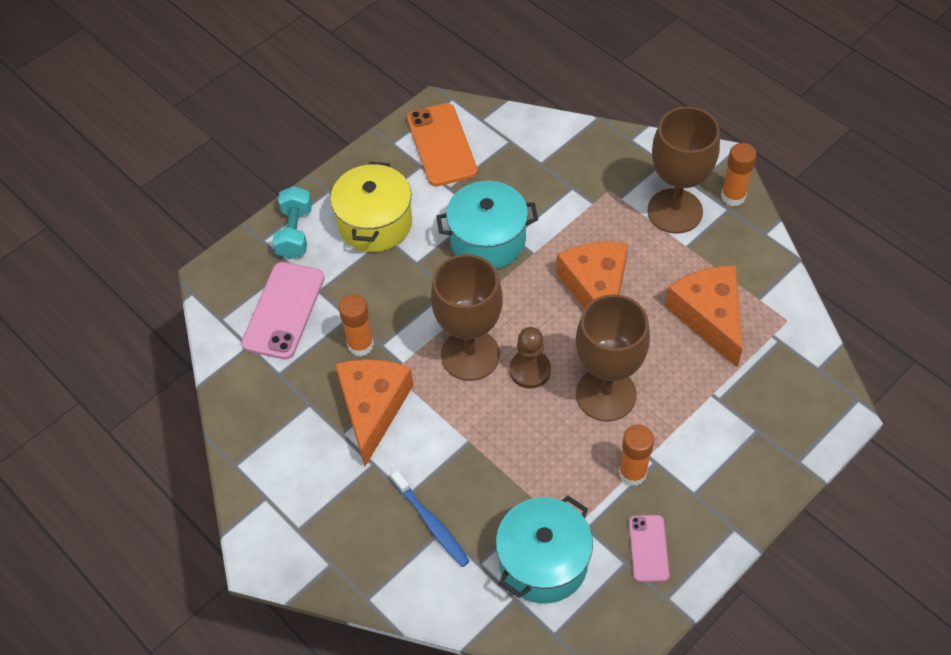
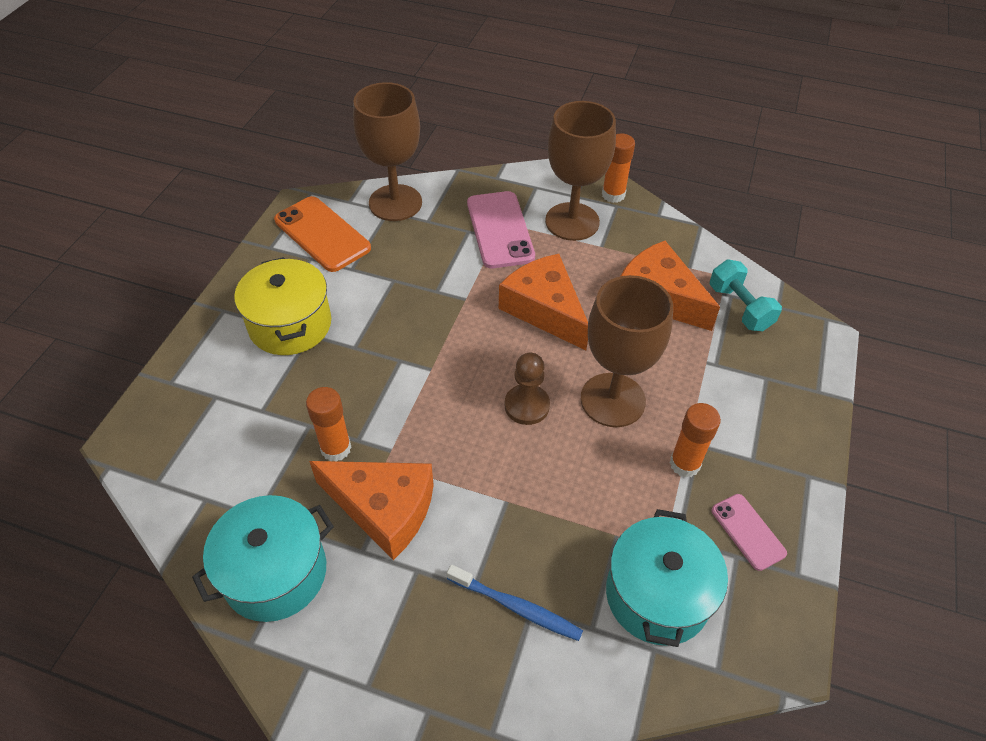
camera: 30 degrees left, 5 degrees down
pink phone [241,262,325,359] -> pink phone moved to [467,191,535,268]
turquoise dumbbell [272,186,312,259] -> turquoise dumbbell moved to [710,259,782,331]
orange cheese [335,359,413,466] -> orange cheese turned 135 degrees clockwise [309,461,434,560]
brown goblet [431,254,503,381] -> brown goblet moved to [353,82,422,221]
turquoise pot [436,181,538,269] -> turquoise pot moved to [192,495,334,622]

